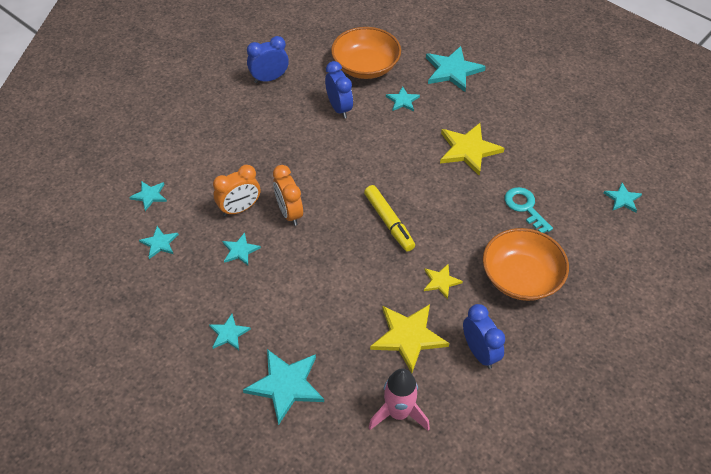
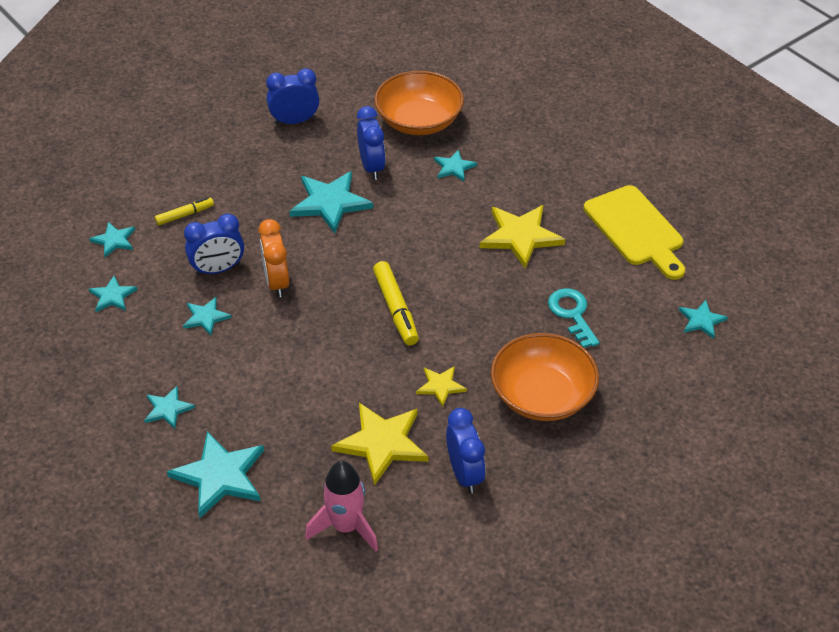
camera: 10 degrees right, 5 degrees down
orange clock [213,165,260,216] -> blue clock [184,214,244,276]
turquoise star [426,46,486,92] -> turquoise star moved to [289,171,373,233]
none -> yellow marker [155,197,214,225]
none -> yellow cutting board [584,185,685,280]

